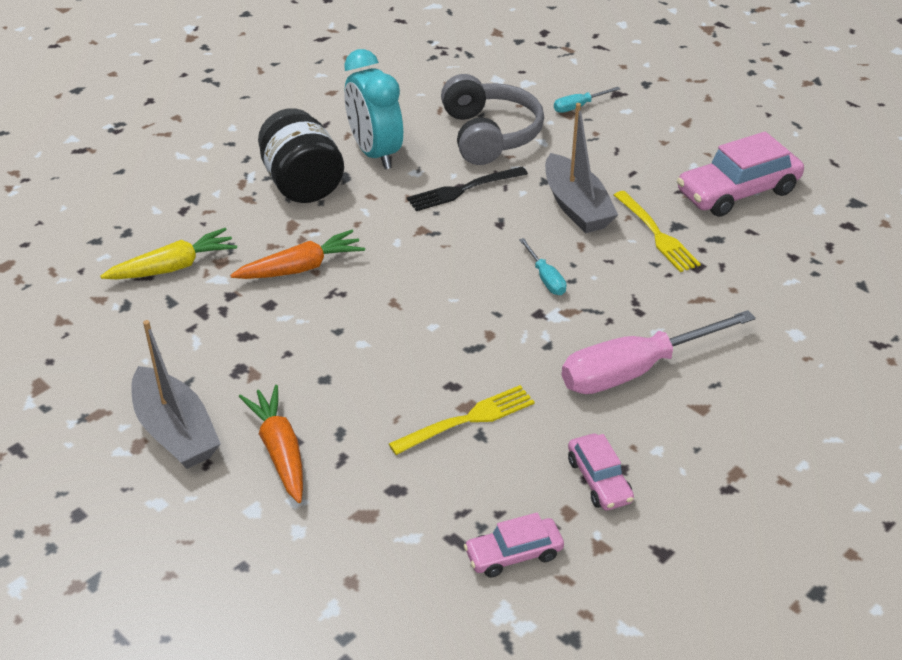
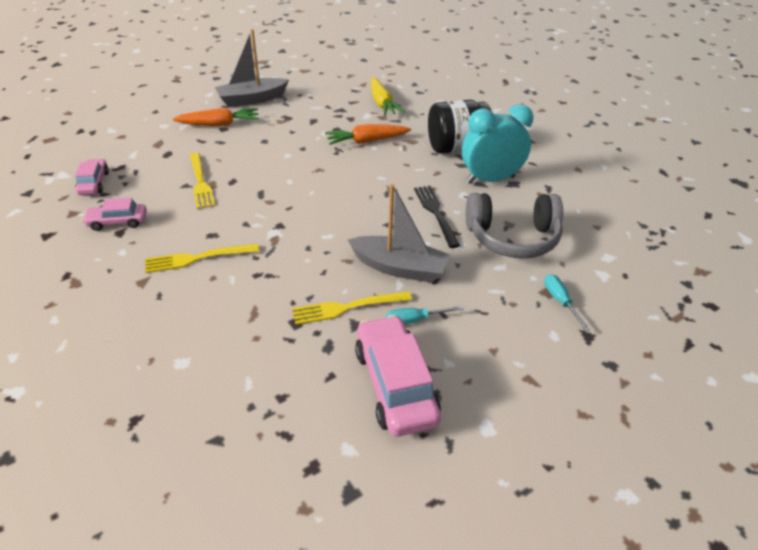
camera: 100 degrees right, 0 degrees up
orange carrot [230,230,365,279] -> orange carrot turned 90 degrees clockwise [325,124,411,145]
turquoise screwdriver [519,238,566,295] -> turquoise screwdriver moved to [386,306,464,325]
grey boat [545,103,618,233] -> grey boat turned 150 degrees counterclockwise [348,184,450,283]
pink screwdriver [562,310,756,394] -> yellow fork [145,244,259,273]

